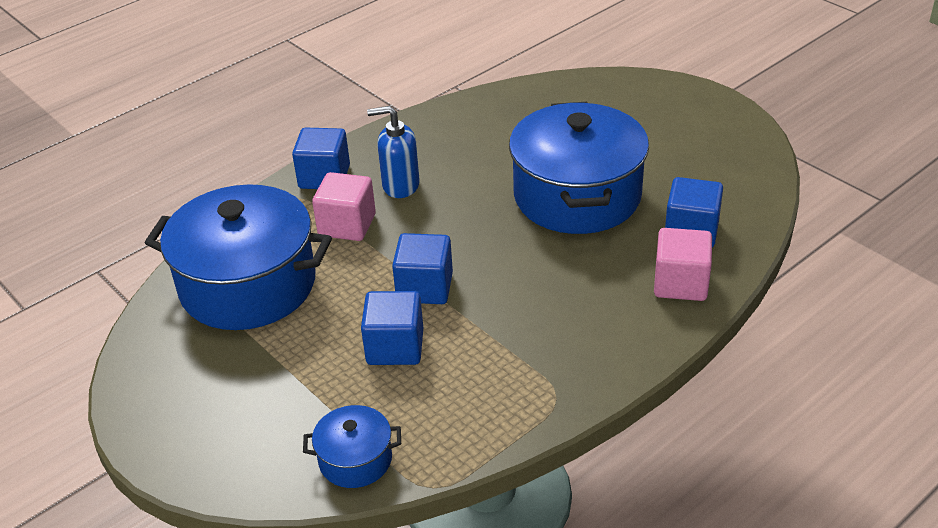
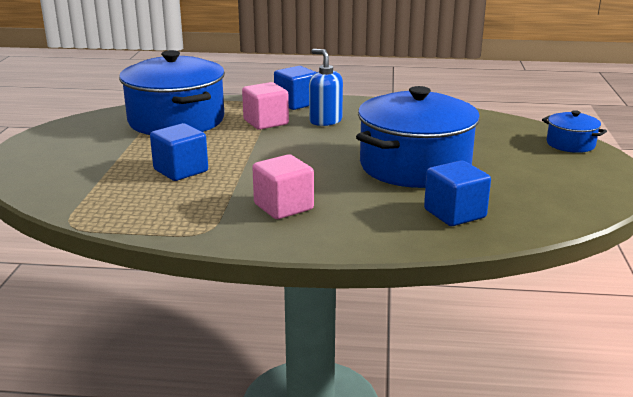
camera: 45 degrees right, 15 degrees down
blue pot [303,405,401,488] -> blue pot moved to [542,110,607,153]
blue cube [392,233,453,304] -> none
pink cube [654,228,712,301] -> pink cube moved to [252,154,314,219]

